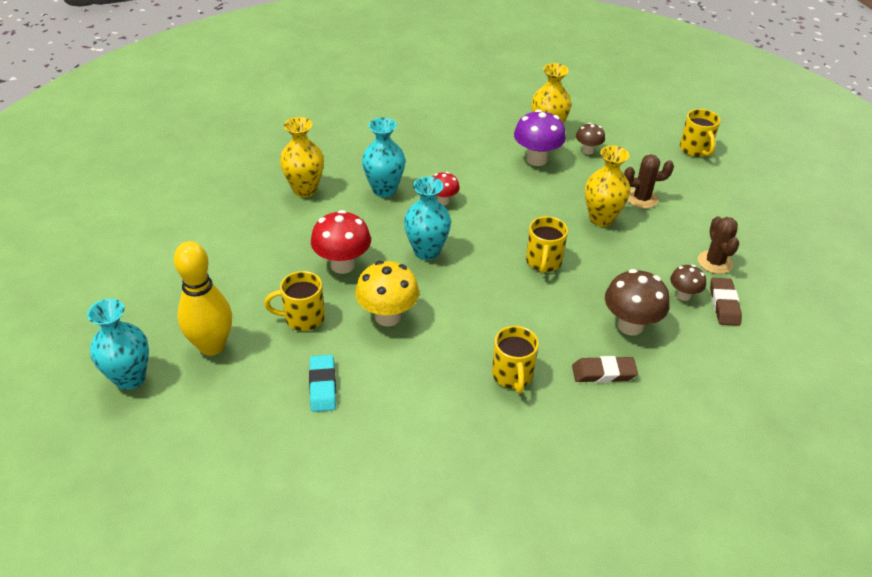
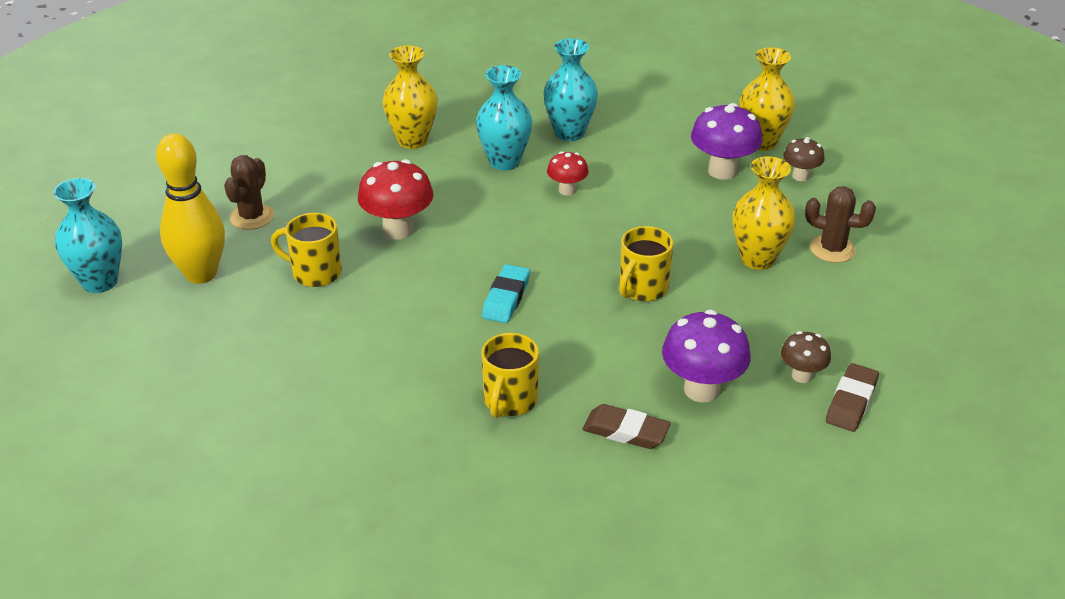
camera: 25 degrees right, 5 degrees down
turquoise eraser [309,355,336,412] -> turquoise eraser moved to [482,264,530,323]
yellow mushroom [355,261,419,327] -> none
turquoise vase [404,177,451,260] -> turquoise vase moved to [543,39,598,141]
brown mushroom [605,269,670,336] -> purple mushroom [662,310,751,403]
yellow mug [680,109,721,157] -> none
brown cactus [698,216,739,274] -> brown cactus moved to [224,155,274,230]

